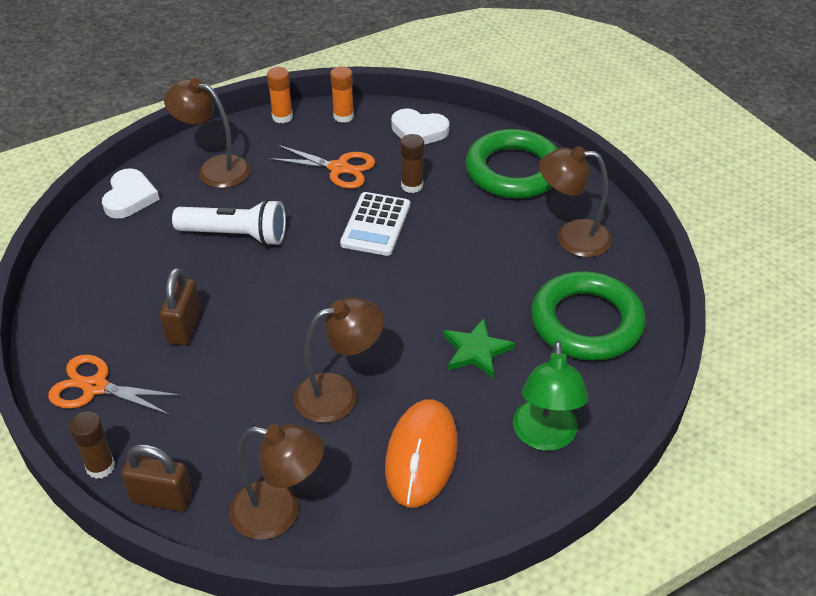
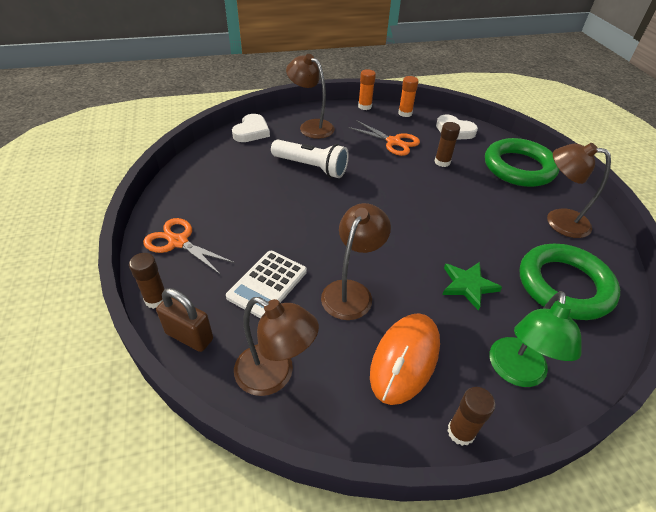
camera: 15 degrees right, 0 degrees up
brown padlock [160,267,201,345] -> none
brown lamp [294,297,384,423] -> brown lamp turned 60 degrees counterclockwise [321,203,391,320]
white calculator [340,192,410,256] -> white calculator moved to [226,251,307,319]
none -> brown glue stick [447,387,495,446]

